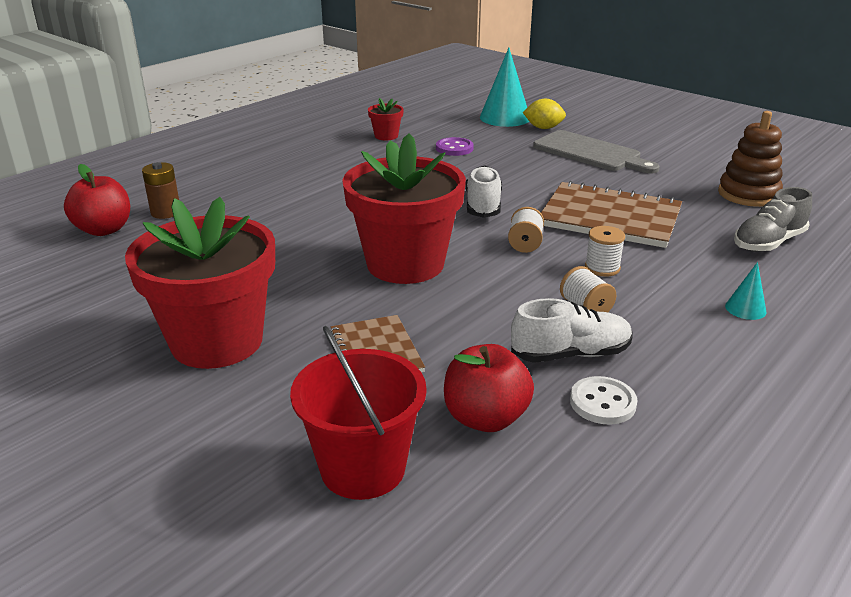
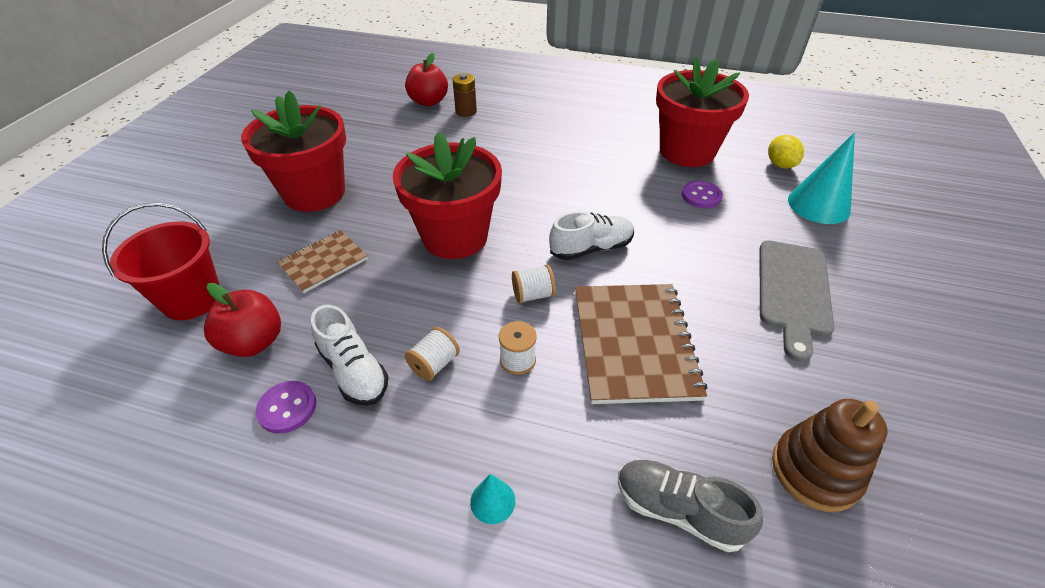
camera: 65 degrees right, 15 degrees up
red flower pot [368,98,404,140] -> red flower pot [656,56,749,167], size x2.38
yellow lemon [523,99,566,129] -> yellow lemon moved to [768,135,804,168]
white button [570,376,637,425] -> purple button [255,381,316,434]

